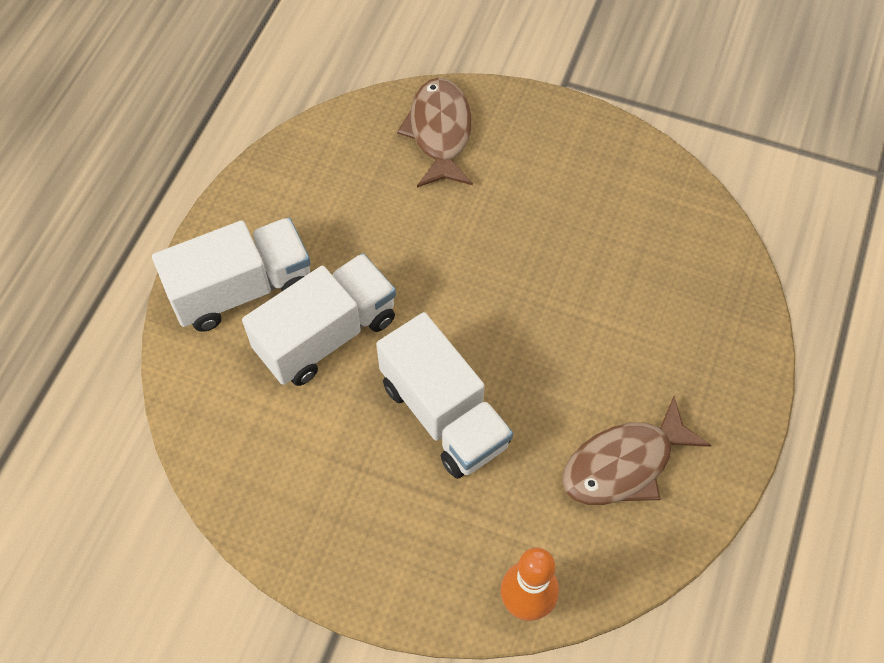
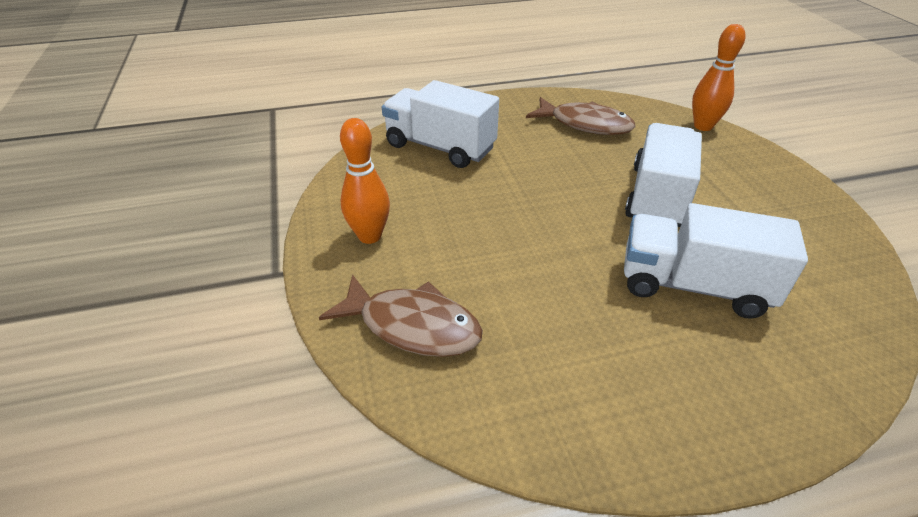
camera: 125 degrees left, 20 degrees down
white truck [152,218,311,332] -> white truck moved to [382,80,499,168]
brown fish [397,78,473,188] -> brown fish turned 120 degrees counterclockwise [319,274,483,357]
none -> orange bowling pin [340,118,390,244]

